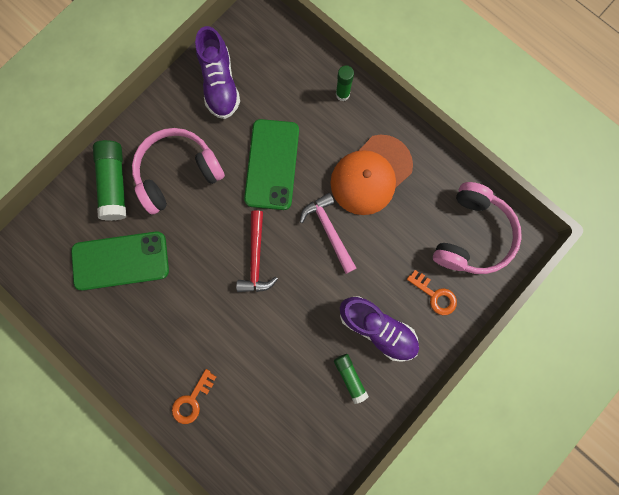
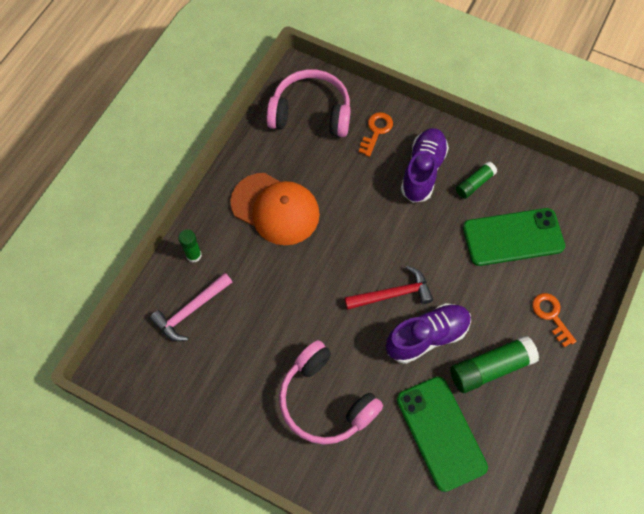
camera: 105 degrees left, 15 degrees down
green glue stick [93,140,126,221] -> green glue stick moved to [450,335,539,393]
orange key [172,369,217,424] -> orange key turned 135 degrees counterclockwise [532,293,576,347]
purple shoe [195,26,240,119] -> purple shoe moved to [386,303,471,364]
green phone [244,119,299,210] -> green phone moved to [463,208,565,266]
pink hammer [300,193,357,274] -> pink hammer moved to [150,273,232,341]

